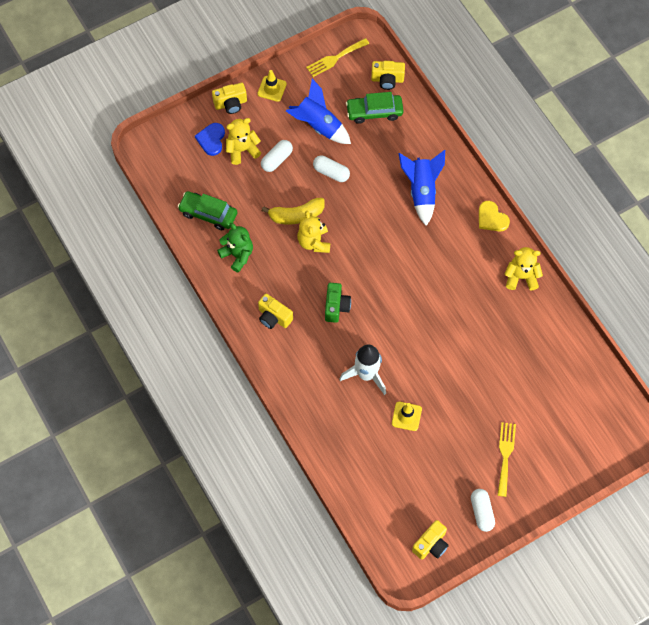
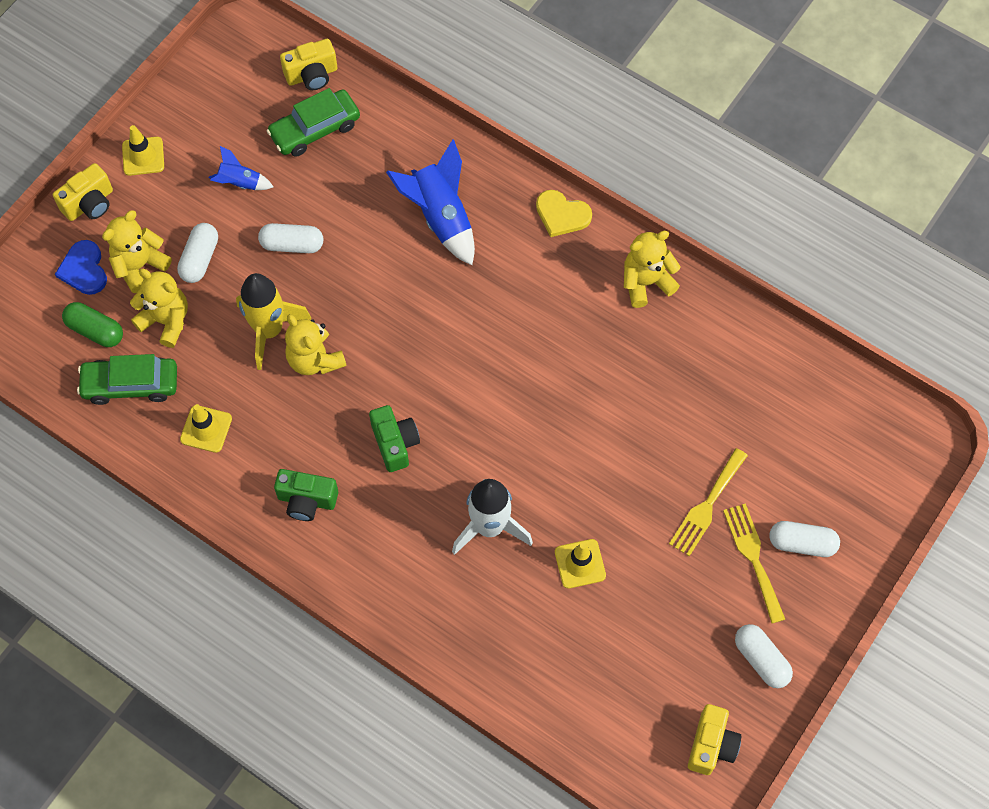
camera: 25 degrees left, 0 degrees up
green teddy bear [217,223,253,273] -> yellow traffic cone [180,404,232,453]
yellow camera [258,293,293,329] -> green camera [274,469,338,521]
yellow banana [262,198,325,225] -> yellow rocket [236,273,312,370]
blue rocket [286,79,351,144] -> blue rocket [209,146,273,190], size x0.54
yellow fork [306,38,369,77] -> yellow fork moved to [669,448,748,556]
none -> green capsule [62,302,123,347]
none -> yellow teddy bear [130,269,188,348]
none -> white capsule [769,521,840,557]

